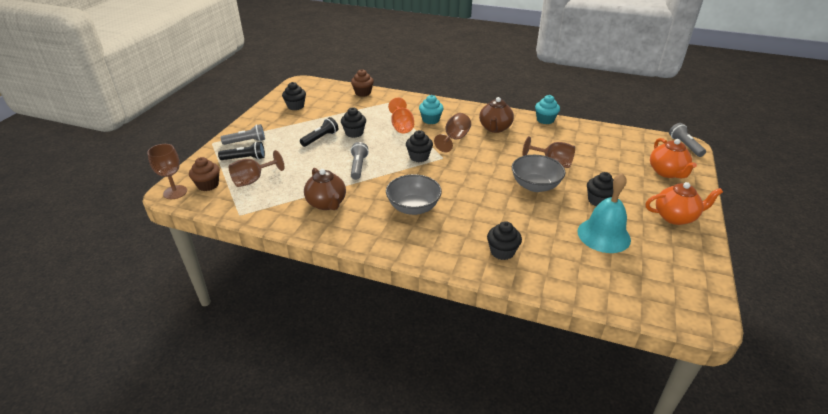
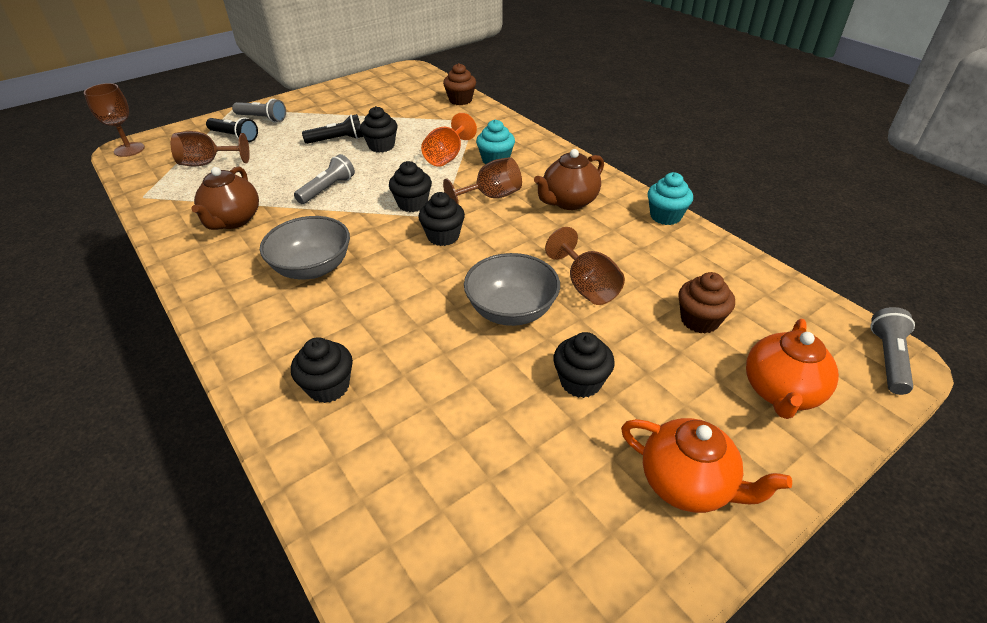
camera: 35 degrees right, 5 degrees up
brown cupcake [189,157,220,191] -> brown cupcake moved to [678,272,735,334]
black cupcake [282,82,306,110] -> black cupcake moved to [418,192,465,246]
turquoise bell [577,173,631,253] -> none

